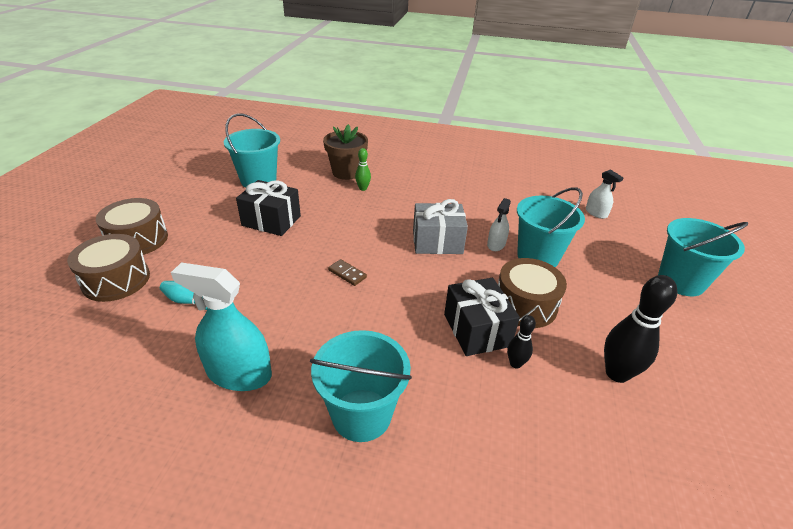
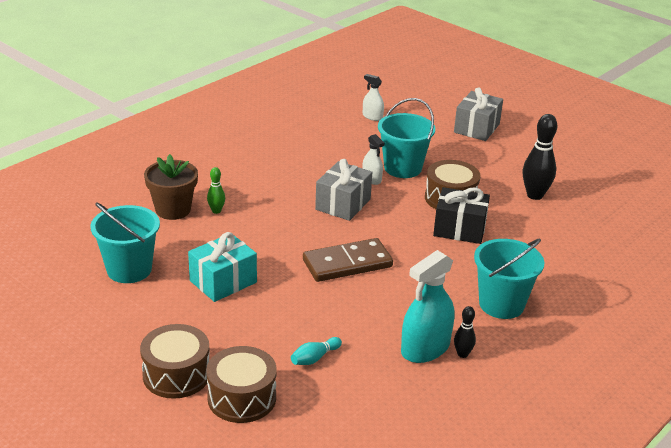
camera: 60 degrees left, 5 degrees down
black gift [236,180,301,236] -> turquoise gift [188,232,257,302]
brown domino [328,259,367,286] -> brown domino [303,238,393,282], size x2.29
black bowling pin [507,315,536,368] -> black bowling pin moved to [454,306,476,358]
white spray bottle [586,169,624,219] -> white spray bottle turned 135 degrees counterclockwise [363,74,384,121]
turquoise bucket [658,218,749,296] -> grey gift [454,87,503,141]

